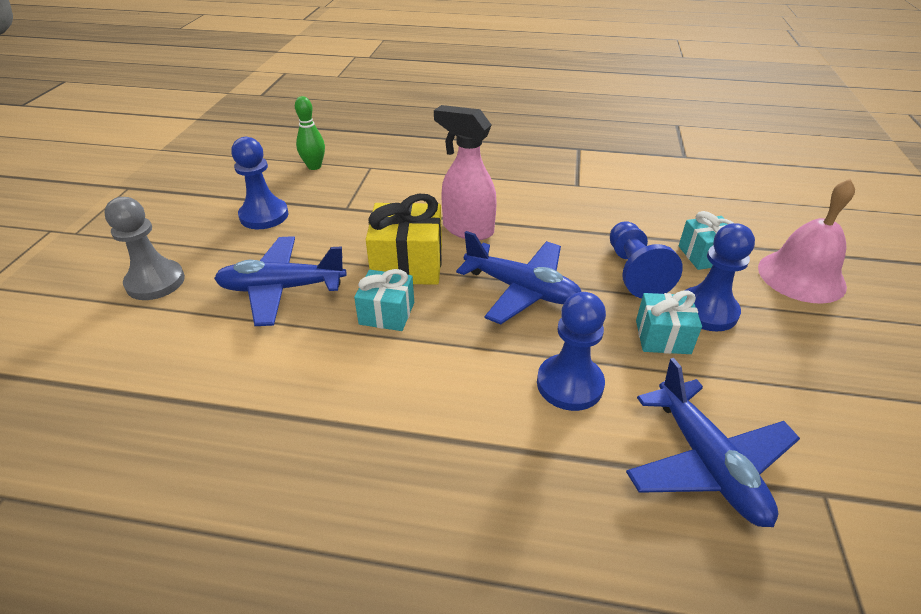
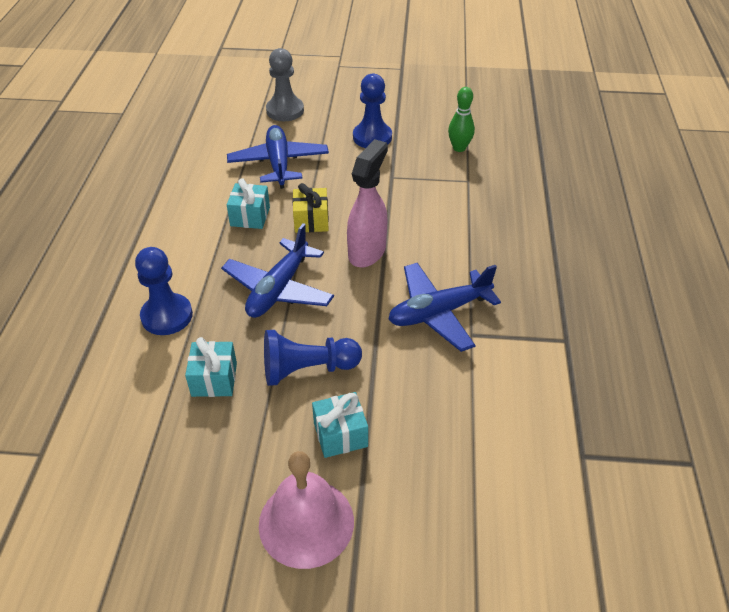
camera: 85 degrees right, 5 degrees up
yellow gift [366,194,442,285] -> yellow gift [292,183,329,233], size x0.63
blue plane [626,358,800,527] -> blue plane moved to [388,263,501,352]
blue pawn [685,223,755,331] -> none

